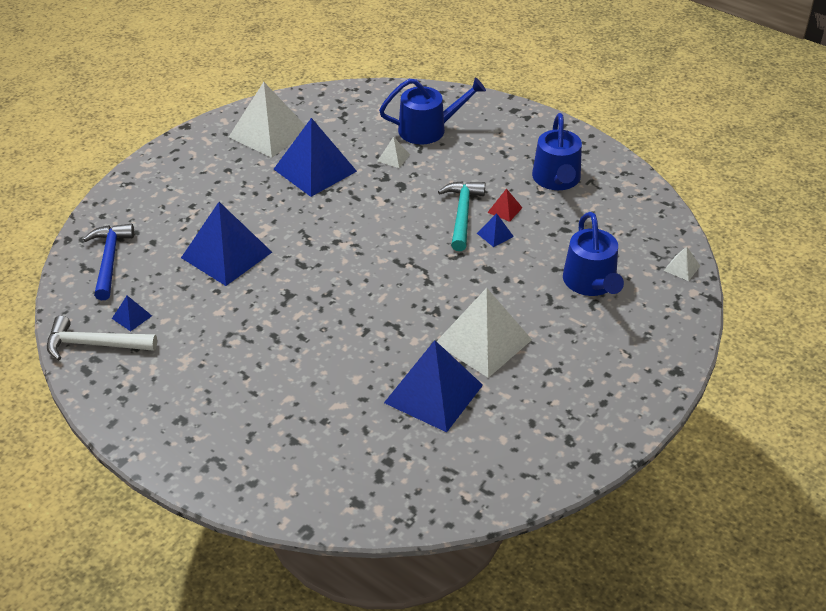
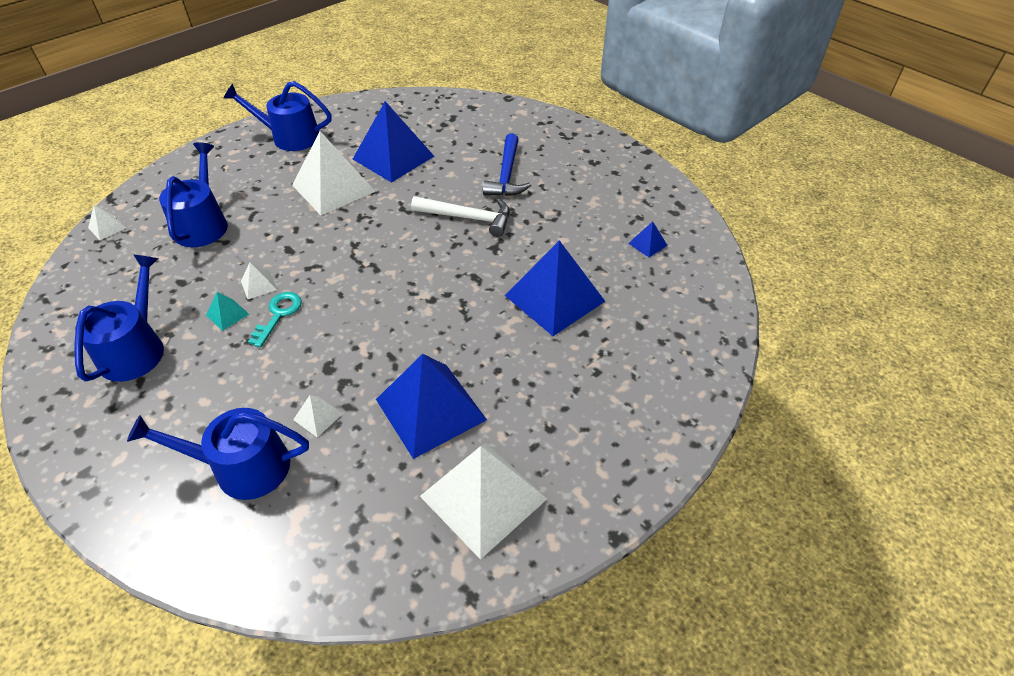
camera: 170 degrees left, 5 degrees up
white hammer [47,316,157,360] -> white hammer moved to [411,196,510,237]
blue hammer [83,224,134,300] -> blue hammer moved to [483,133,531,196]
turquoise hammer [438,181,485,251] -> turquoise key [248,292,302,347]
blue pyramid [477,213,514,247] -> white pyramid [241,262,277,299]
red pyramid [487,188,523,222] -> turquoise pyramid [206,292,249,331]
none -> blue watering can [223,81,332,151]

